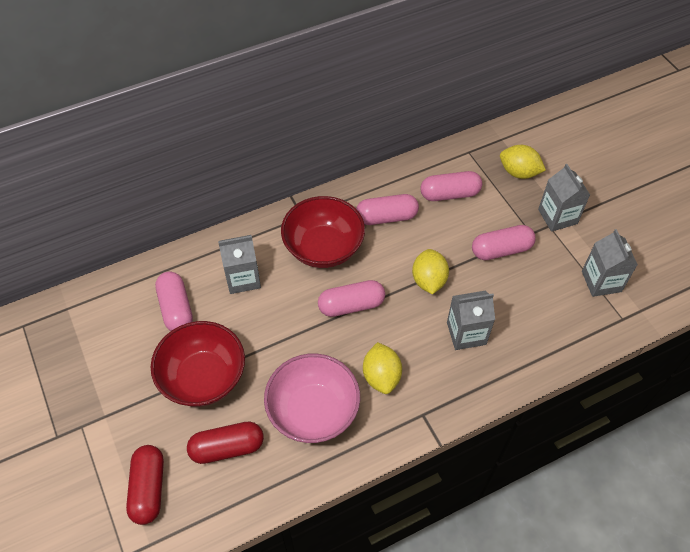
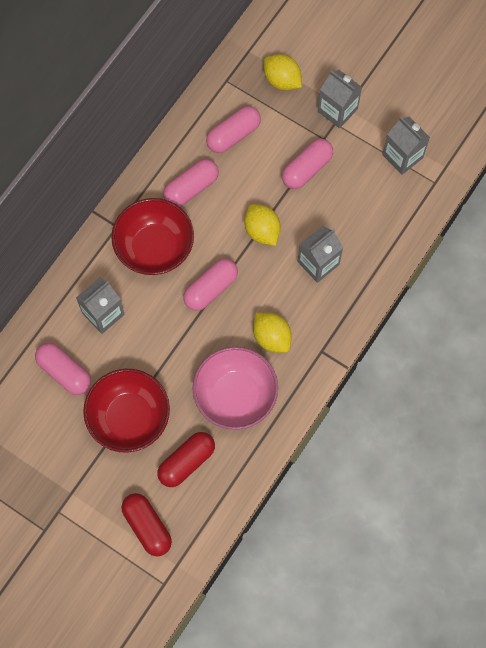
camera: 30 degrees left, 15 degrees up
yellow lemon [500,145,546,179] -> yellow lemon turned 45 degrees clockwise [264,54,302,90]

